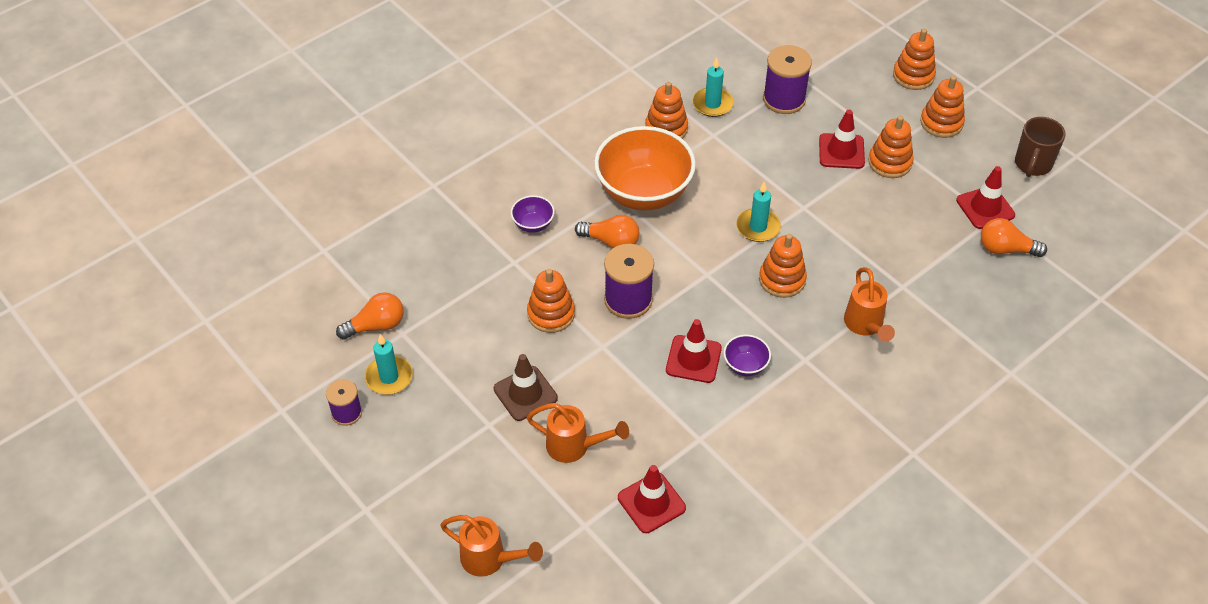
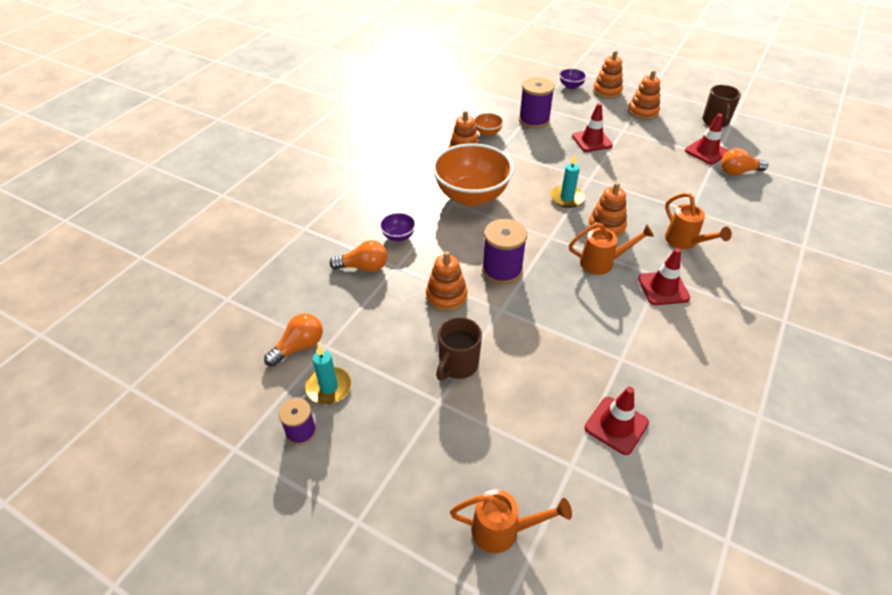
camera: 20 degrees left, 5 degrees down
brown traffic cone [494,354,558,421] -> brown mug [436,317,482,381]
orange watering can [527,403,629,463] -> orange watering can moved to [569,223,654,275]
orange light bulb [575,215,639,249] -> orange light bulb moved to [330,240,387,272]
red traffic cone [666,319,722,383] -> red traffic cone moved to [638,248,690,305]
turquoise candle [692,57,734,117] -> orange bowl [474,113,504,136]
purple bowl [723,335,771,376] -> purple bowl moved to [559,68,587,89]
orange stacking toy [868,116,914,178] -> none

